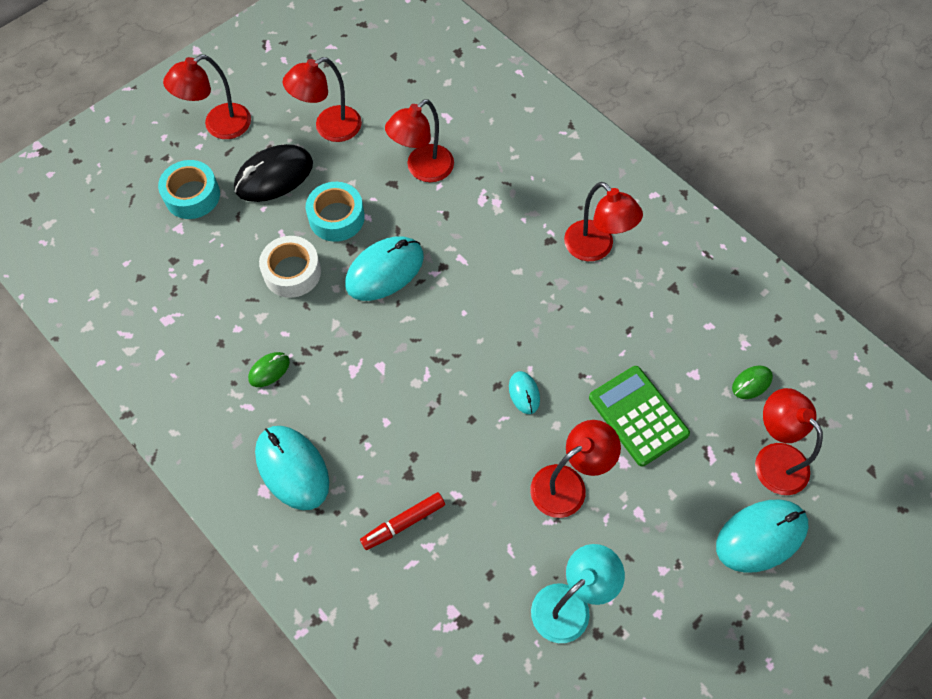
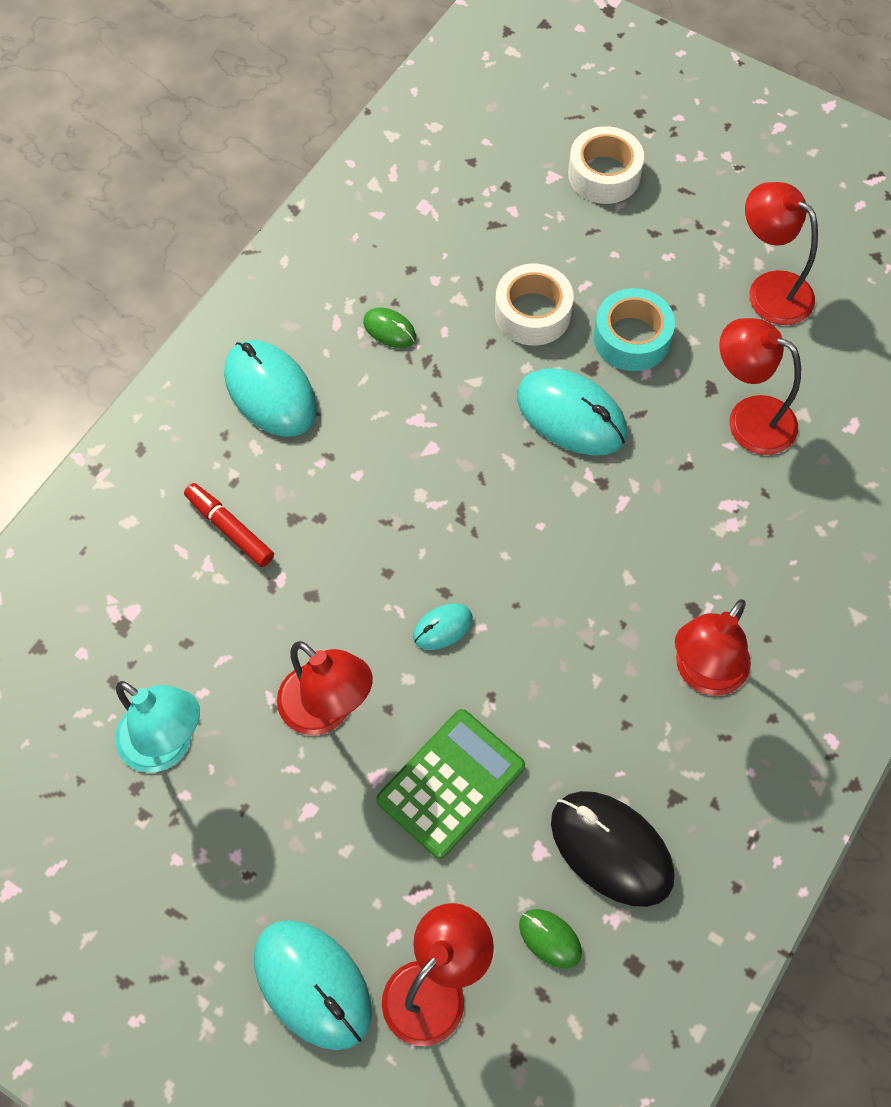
camera: 75 degrees right, 0 degrees up
turquoise tape [158,160,220,219] -> white tape [568,126,644,204]
red lamp [163,55,251,139] -> none
black mouse [234,144,313,202] -> black mouse moved to [551,791,675,907]
turquoise mouse [255,426,329,510] -> turquoise mouse turned 75 degrees counterclockwise [224,340,317,437]

